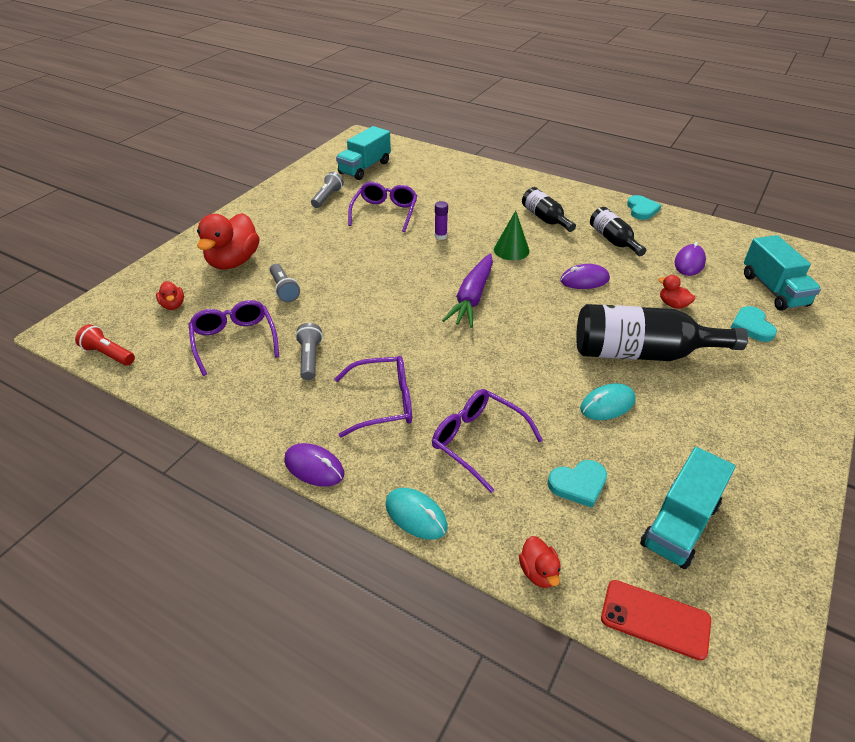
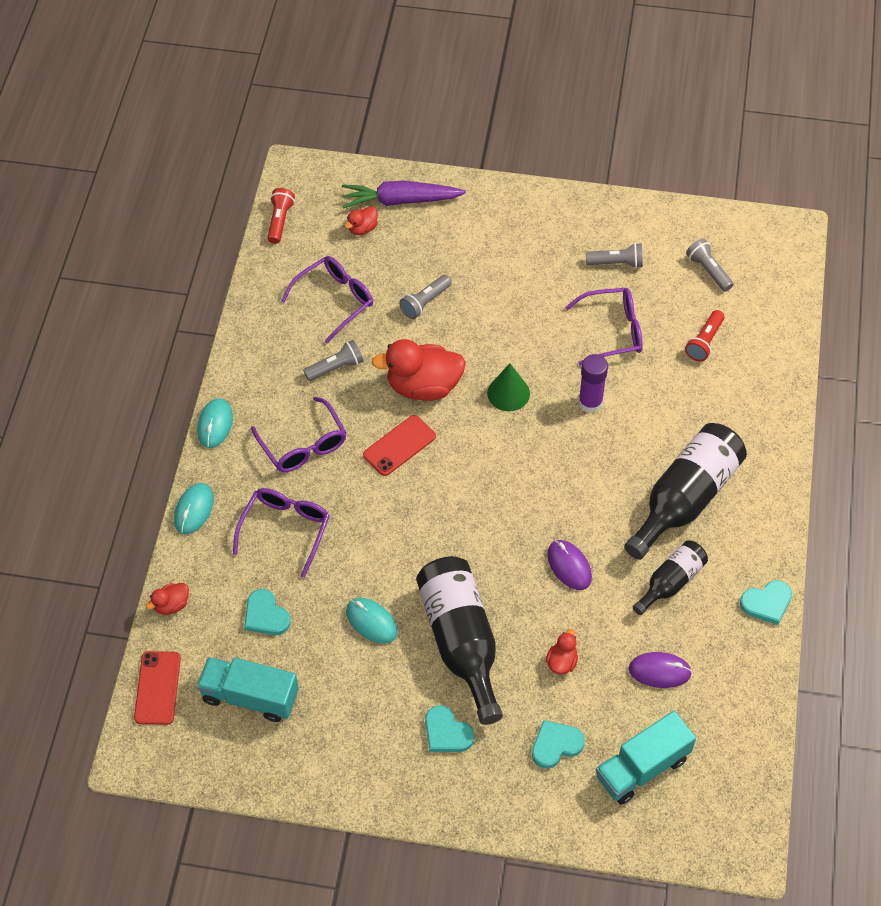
camera: 70 degrees right, 15 degrees up
red duck [197,213,259,270] -> red duck moved to [372,339,466,401]
purple mouse [284,443,344,487] -> turquoise mouse [197,398,233,448]
turquoise truck [336,126,391,180] -> grey flashlight [686,238,734,292]
purple glue stick [435,201,448,240] -> purple glue stick [578,354,608,413], size x1.56
purple carrot [442,254,493,328] -> purple carrot moved to [342,181,466,209]
green cone [494,210,529,261] -> green cone moved to [487,363,530,411]
black bottle [522,187,576,232] -> black bottle [624,423,747,560], size x1.80
none -> red phone [363,415,436,476]
none -> turquoise heart [425,705,474,752]
none -> red flashlight [685,310,725,361]

